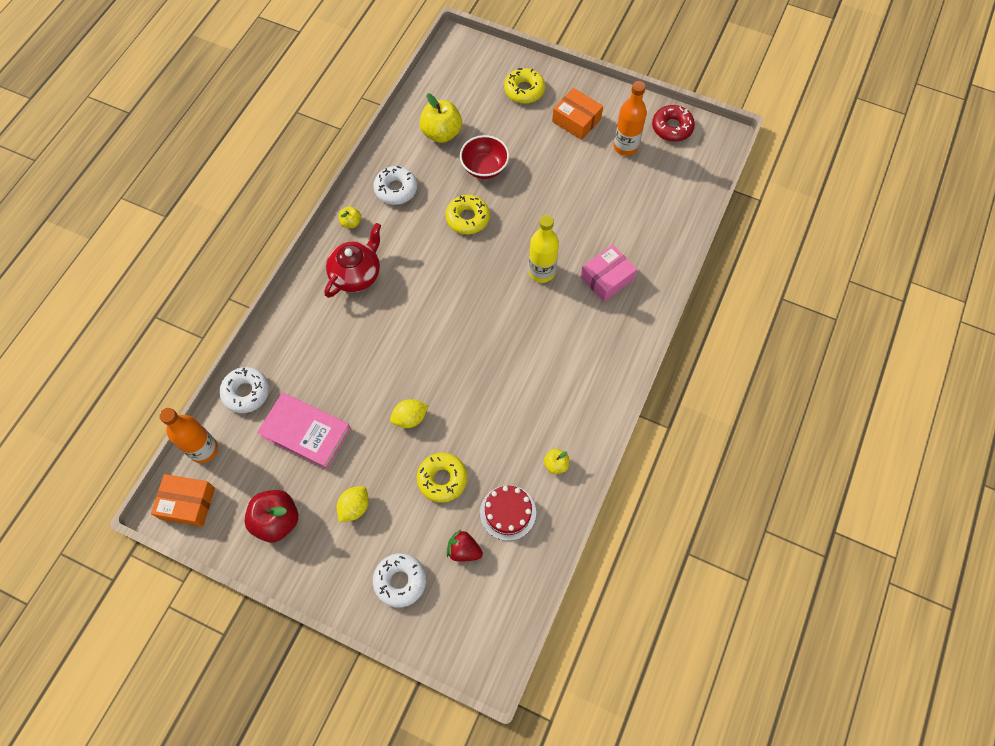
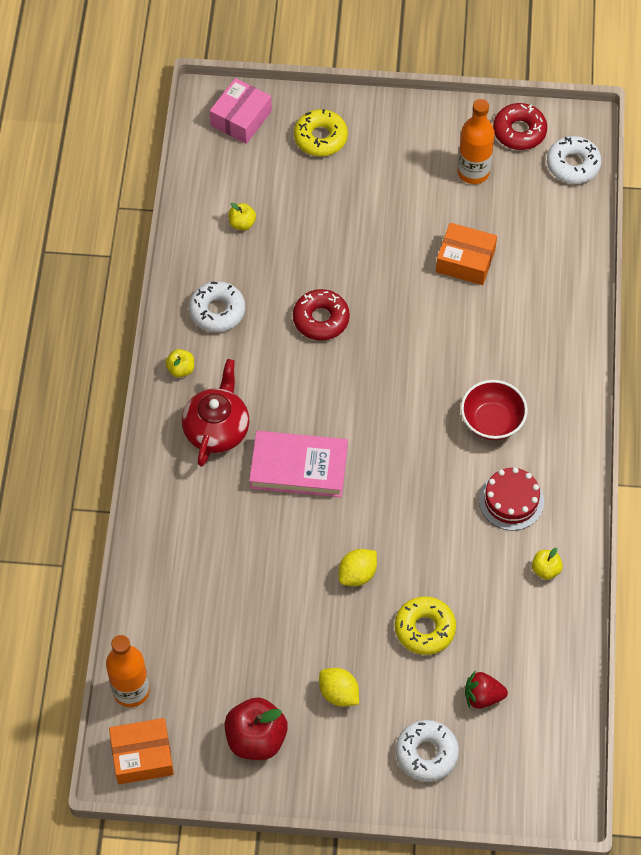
camera: 20 degrees left, 5 degrees down
white donut [219,367,269,413] -> white donut moved to [547,136,602,184]
pink book [257,392,351,470] -> pink book moved to [249,431,348,497]
yellow lemon [337,486,369,522] -> yellow lemon turned 60 degrees counterclockwise [319,668,359,707]
yellow apple [419,93,462,143] -> yellow apple [228,203,256,230], size x0.51
yellow donut [445,195,490,234] -> red donut [293,289,350,341]
red bowl [460,135,509,179] -> red bowl moved to [461,380,528,440]
red cake [480,485,536,541] -> red cake moved to [479,467,544,530]
yellow bottle [528,215,559,283] -> none
orange box [552,88,603,140] -> orange box moved to [436,223,497,285]
pink box [580,245,637,302] -> pink box moved to [210,78,272,144]

